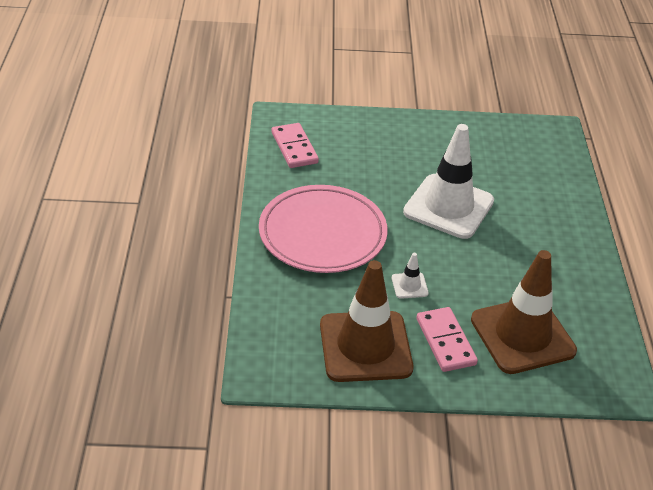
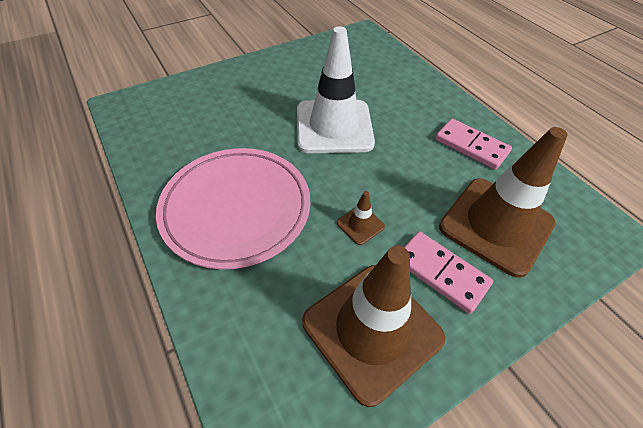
camera: 30 degrees left, 10 degrees up
pink domino [272,123,319,168] -> pink domino moved to [435,119,512,170]
white traffic cone [392,253,429,299] -> brown traffic cone [337,191,385,245]

